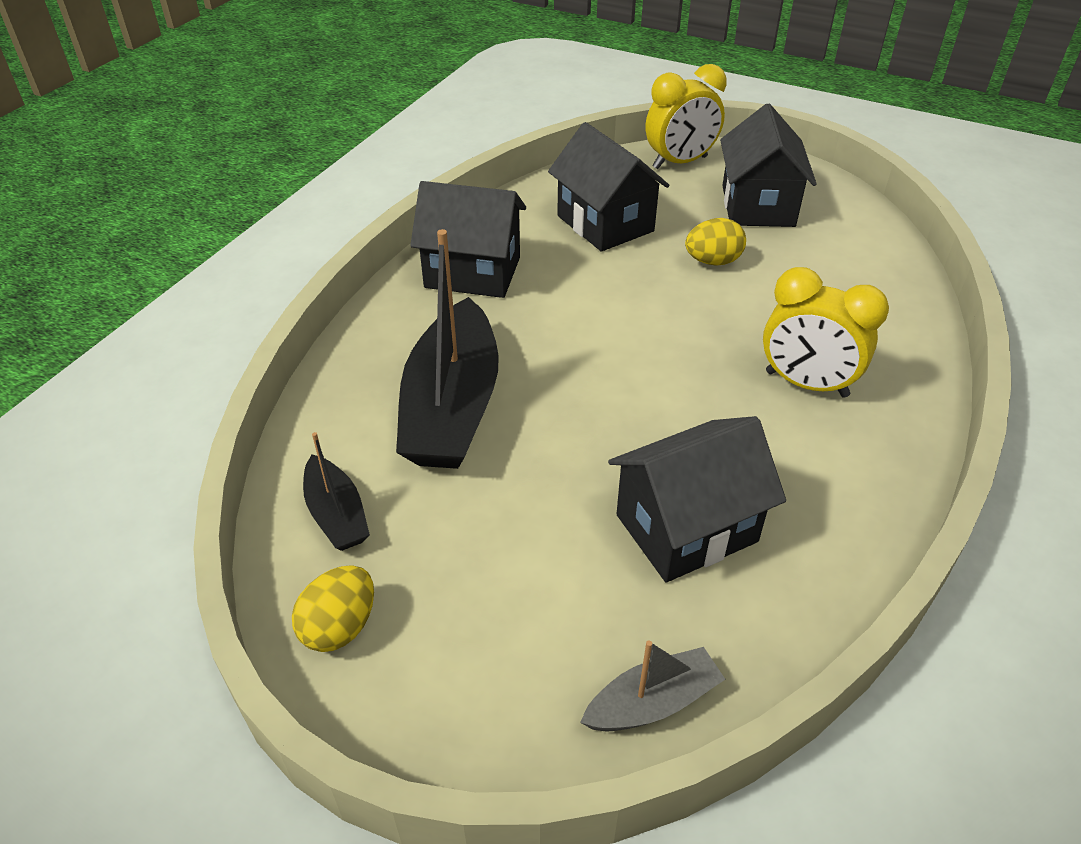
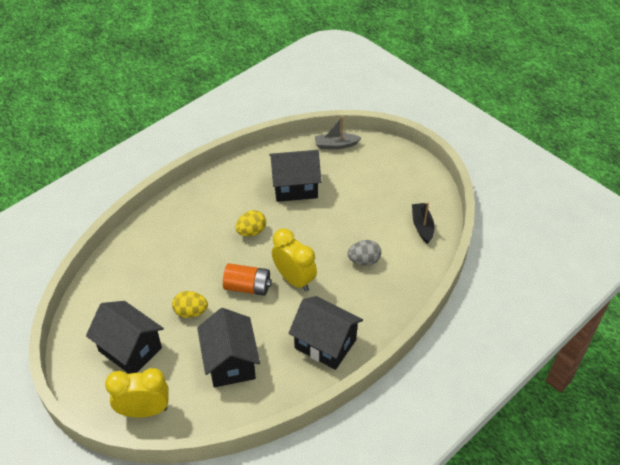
camera: 160 degrees left, 5 degrees up
yellow egg [292,565,374,652] -> yellow egg moved to [235,210,266,236]
black boat [396,229,499,469] -> grey egg [347,240,381,266]
black house [720,103,817,227] -> black house turned 75 degrees counterclockwise [86,301,164,374]
yellow clock [763,267,889,398] -> yellow clock moved to [272,229,317,292]
none -> orange battery [223,263,272,296]

